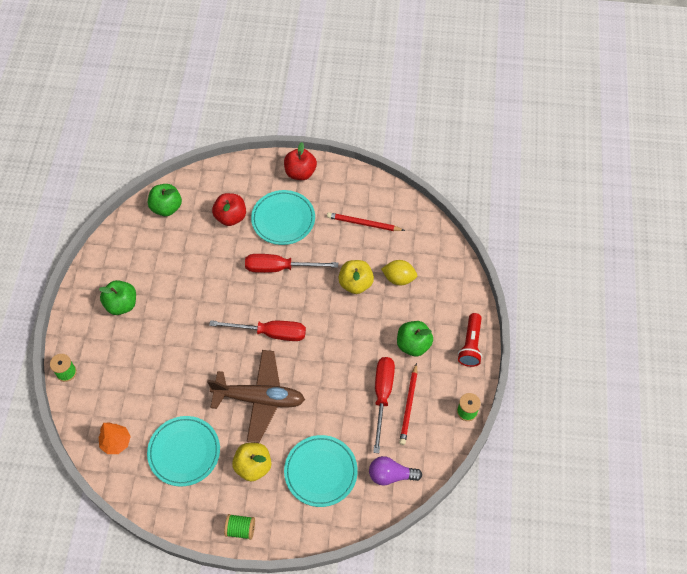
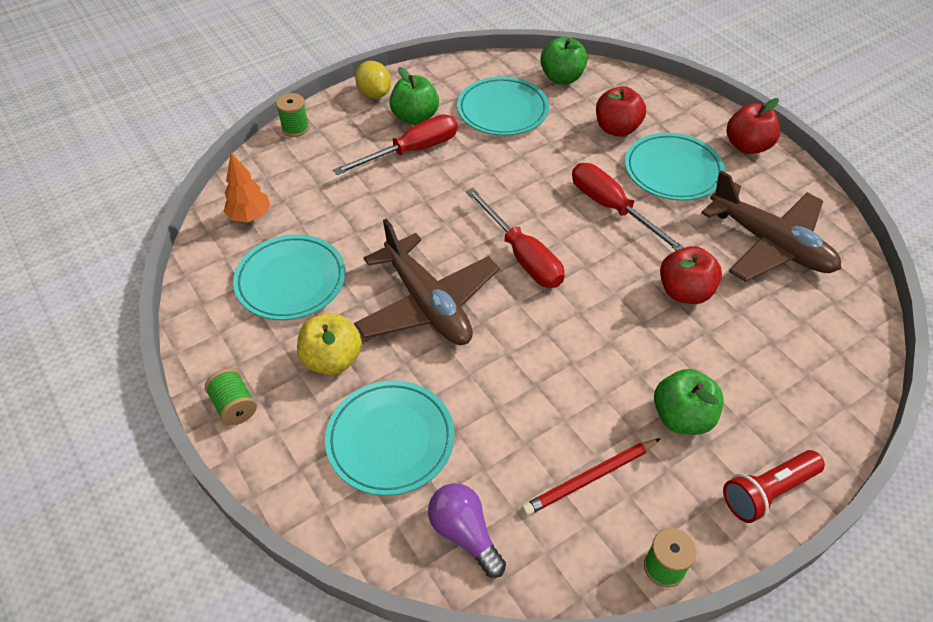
camera: 50 degrees right, 10 degrees down
red pencil [327,212,405,231] -> brown plane [701,170,841,282]
yellow apple [338,260,374,294] -> red apple [660,246,722,304]
red screwdriver [373,357,395,453] -> red screwdriver moved to [333,115,458,175]
yellow lemon [381,260,417,285] -> yellow lemon moved to [355,61,391,99]
none -> turquoise plate [457,76,549,136]

